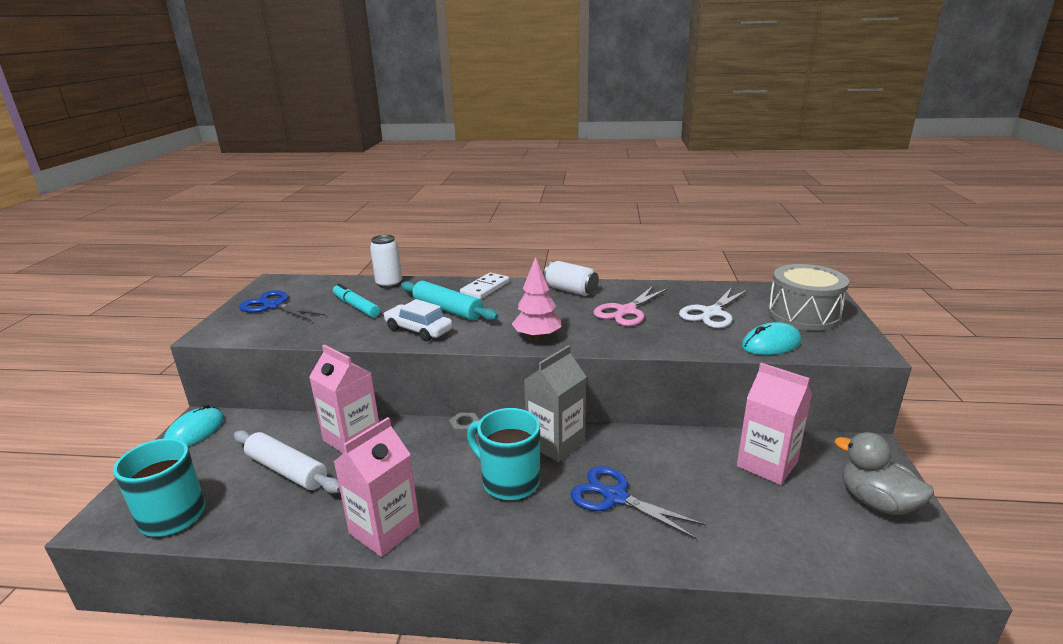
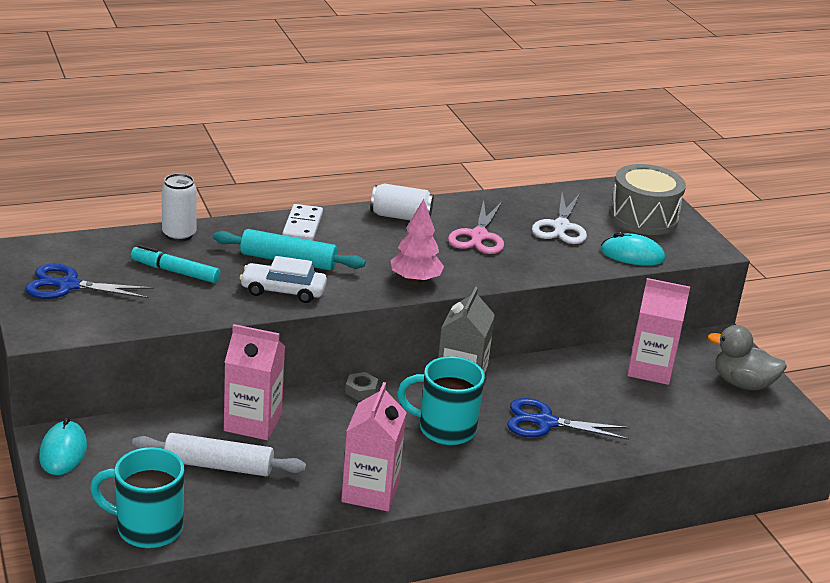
camera: 30 degrees left, 5 degrees up
turquoise mouse [742,322,801,355] -> turquoise mouse turned 60 degrees clockwise [601,232,665,266]

